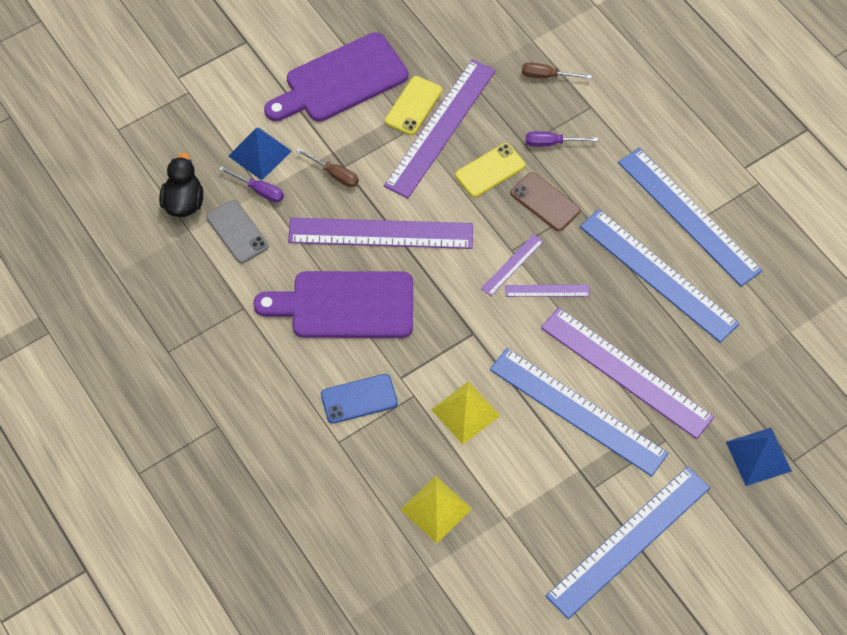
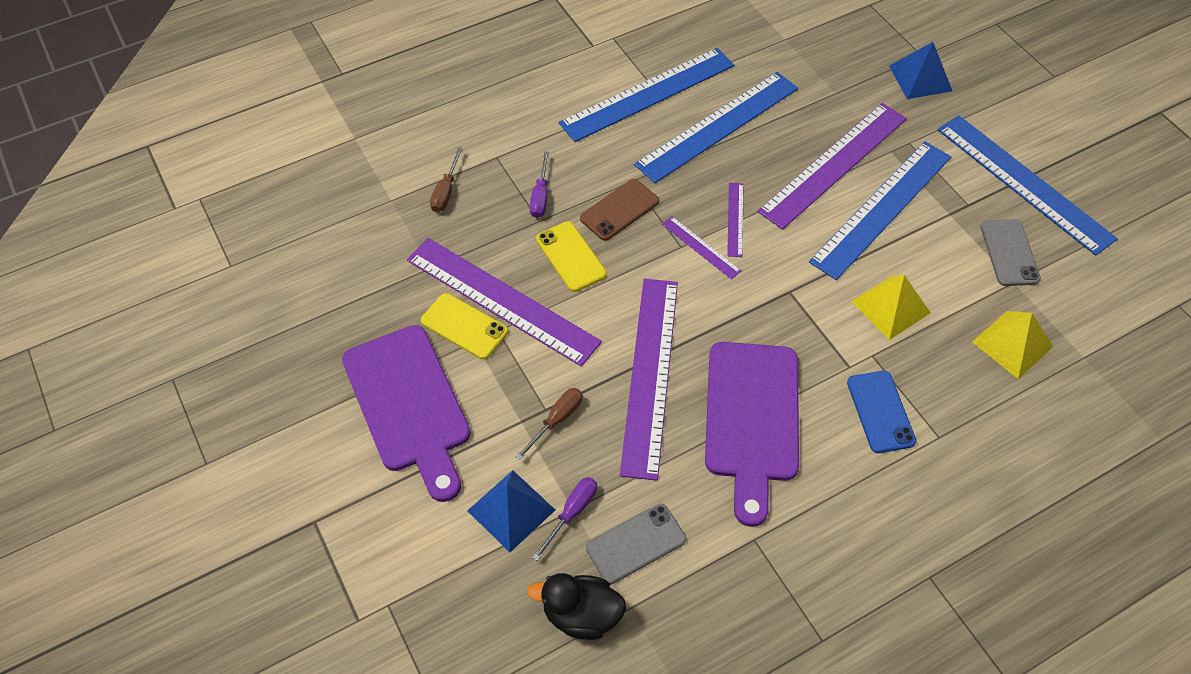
camera: 85 degrees left, 5 degrees down
none -> grey phone [981,219,1041,286]

